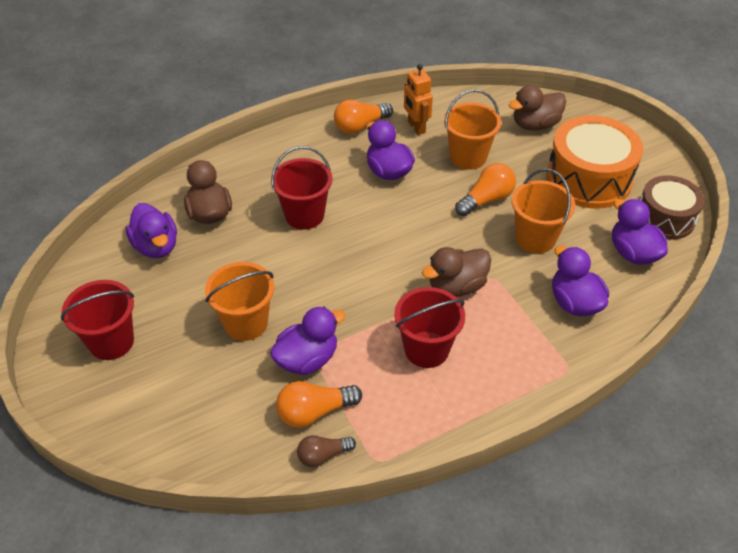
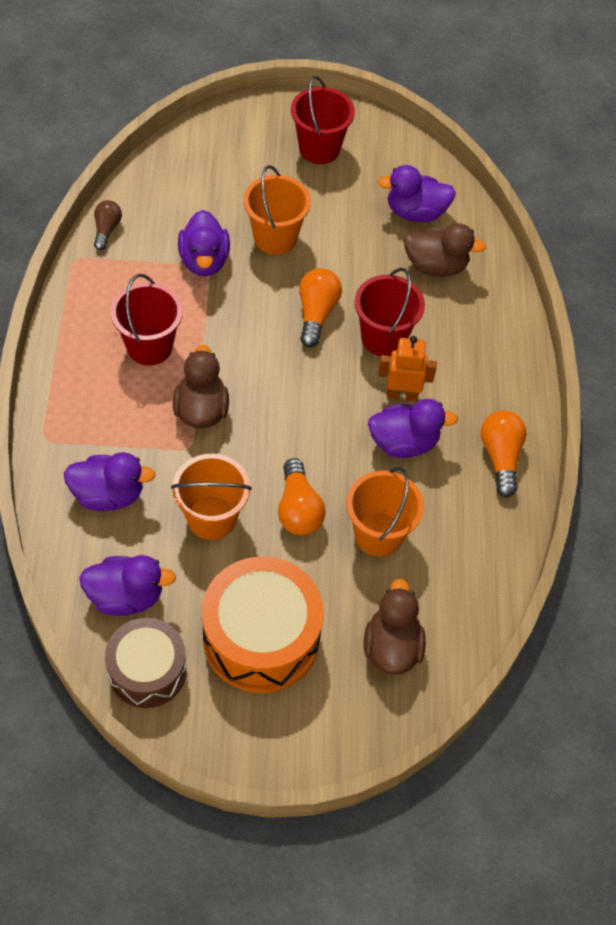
camera: 115 degrees right, 10 degrees up
orange light bulb [276,381,362,428] -> orange light bulb moved to [299,268,342,347]
orange robot [404,64,433,135] -> orange robot moved to [378,336,437,401]

